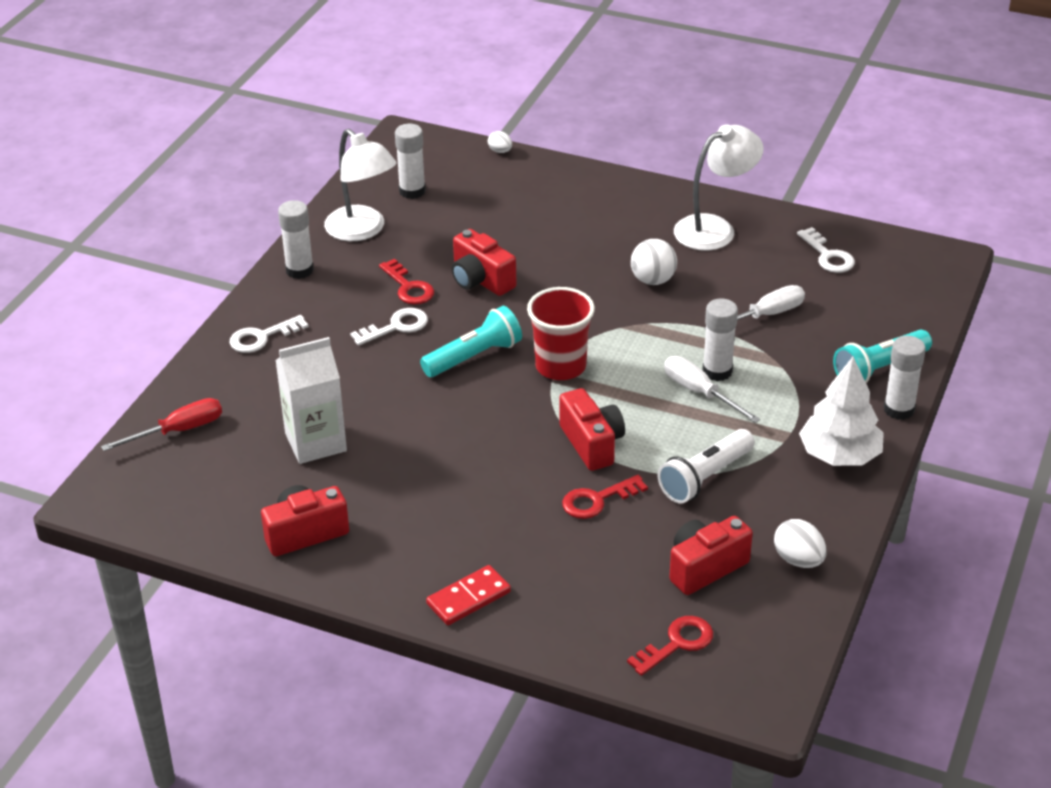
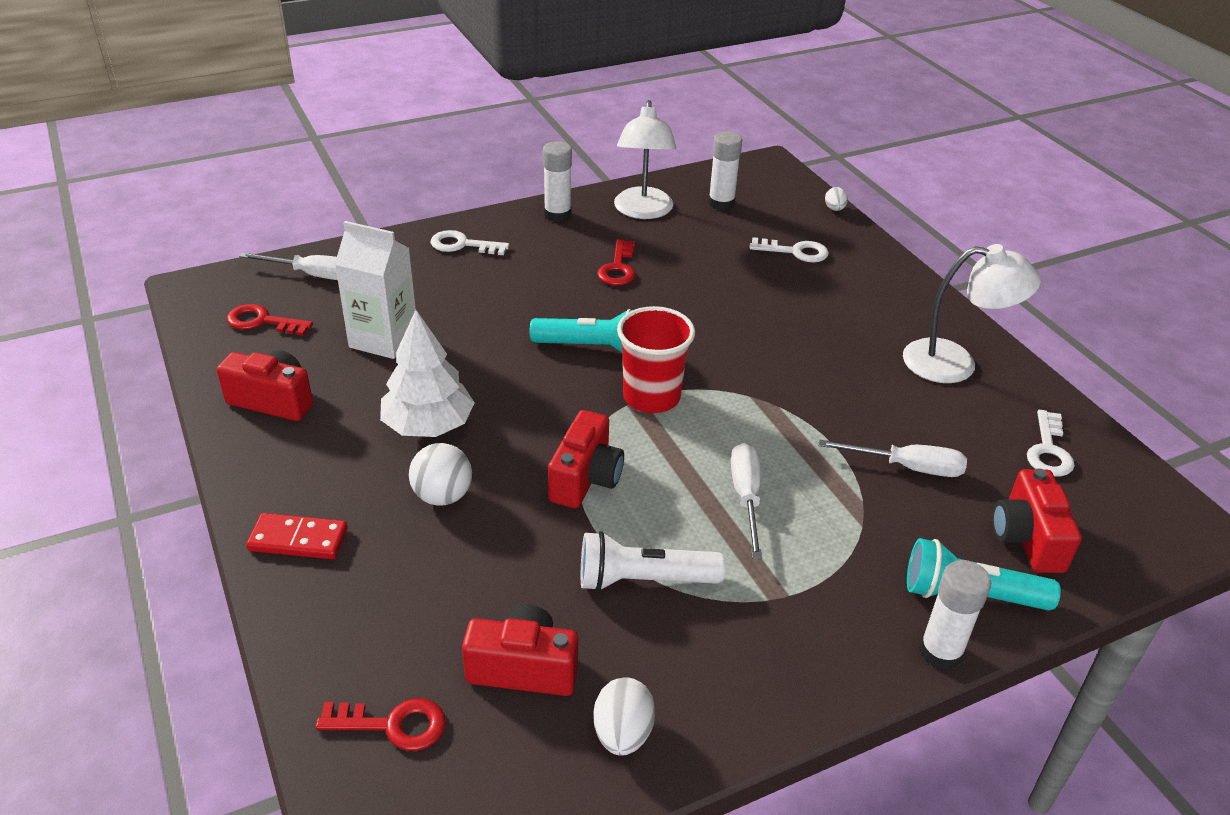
camera: 40 degrees right, 0 degrees up
red screwdriver [101,398,222,451] -> white screwdriver [239,252,338,280]
white key [350,308,428,346] -> white key moved to [750,237,829,263]
red camera [452,229,517,296] -> red camera moved to [993,468,1082,573]
red key [562,475,648,519] -> red key moved to [227,304,313,336]
white ball [631,239,677,285] -> white ball moved to [409,443,472,505]
white glue stick [702,299,738,381] -> none
white tree [799,356,884,466] -> white tree moved to [380,310,475,437]

